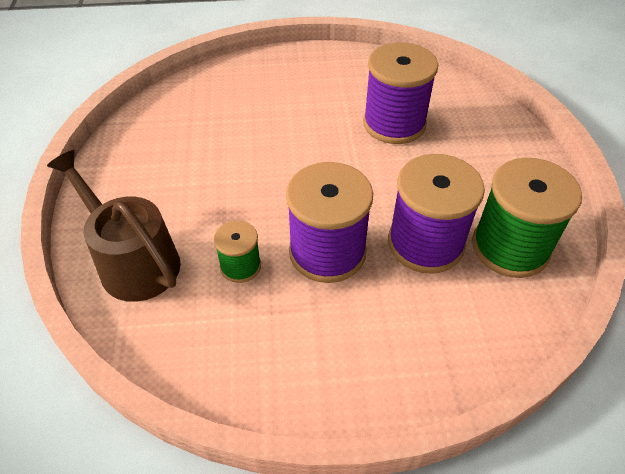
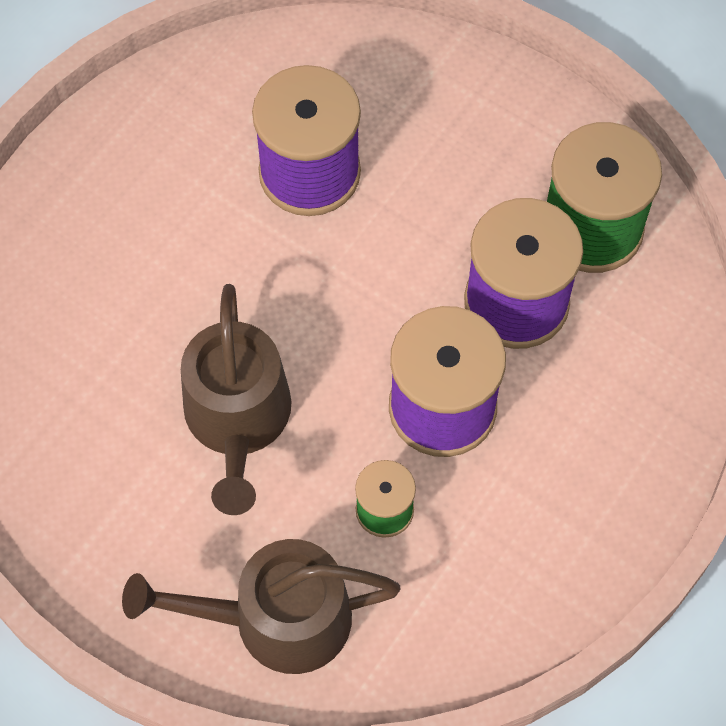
camera: 50 degrees left, 15 degrees up
none -> brown watering can [181,284,292,515]

